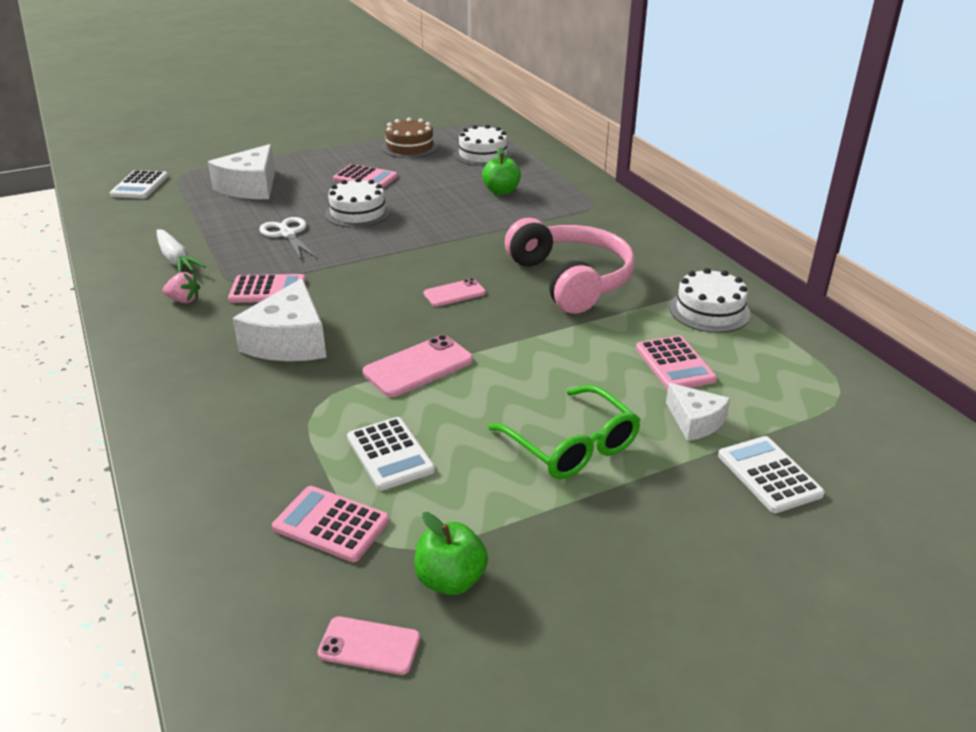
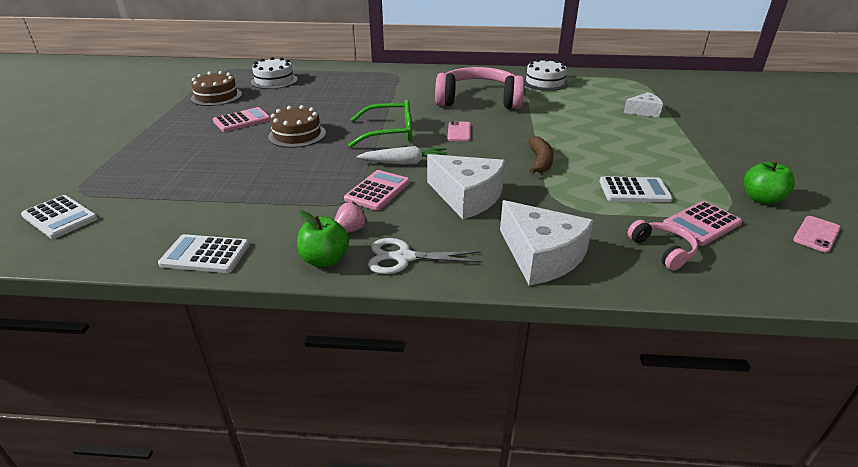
camera: 60 degrees left, 0 degrees up
white carrot [157,229,206,273] -> white carrot moved to [357,146,448,165]
white cheese [208,144,275,199] -> white cheese moved to [500,200,594,286]
white scissors [259,217,317,260] -> white scissors moved to [368,238,482,274]
white cake [325,178,391,228] -> brown cake [268,105,326,148]
pink phone [363,335,473,397] -> brown banana [528,136,554,174]
green apple [482,147,521,195] -> green apple moved to [297,210,349,267]
green glasses [488,385,641,479] -> green glasses moved to [348,99,412,148]
pink calculator [636,335,717,390] -> none
white calculator [718,436,825,513] -> white calculator moved to [158,234,250,273]
none -> pink headphones [628,220,698,271]

